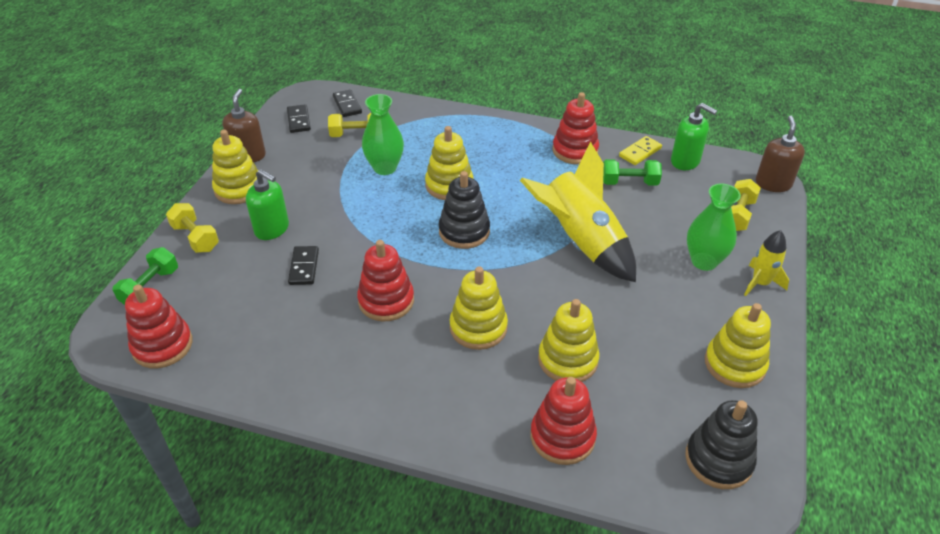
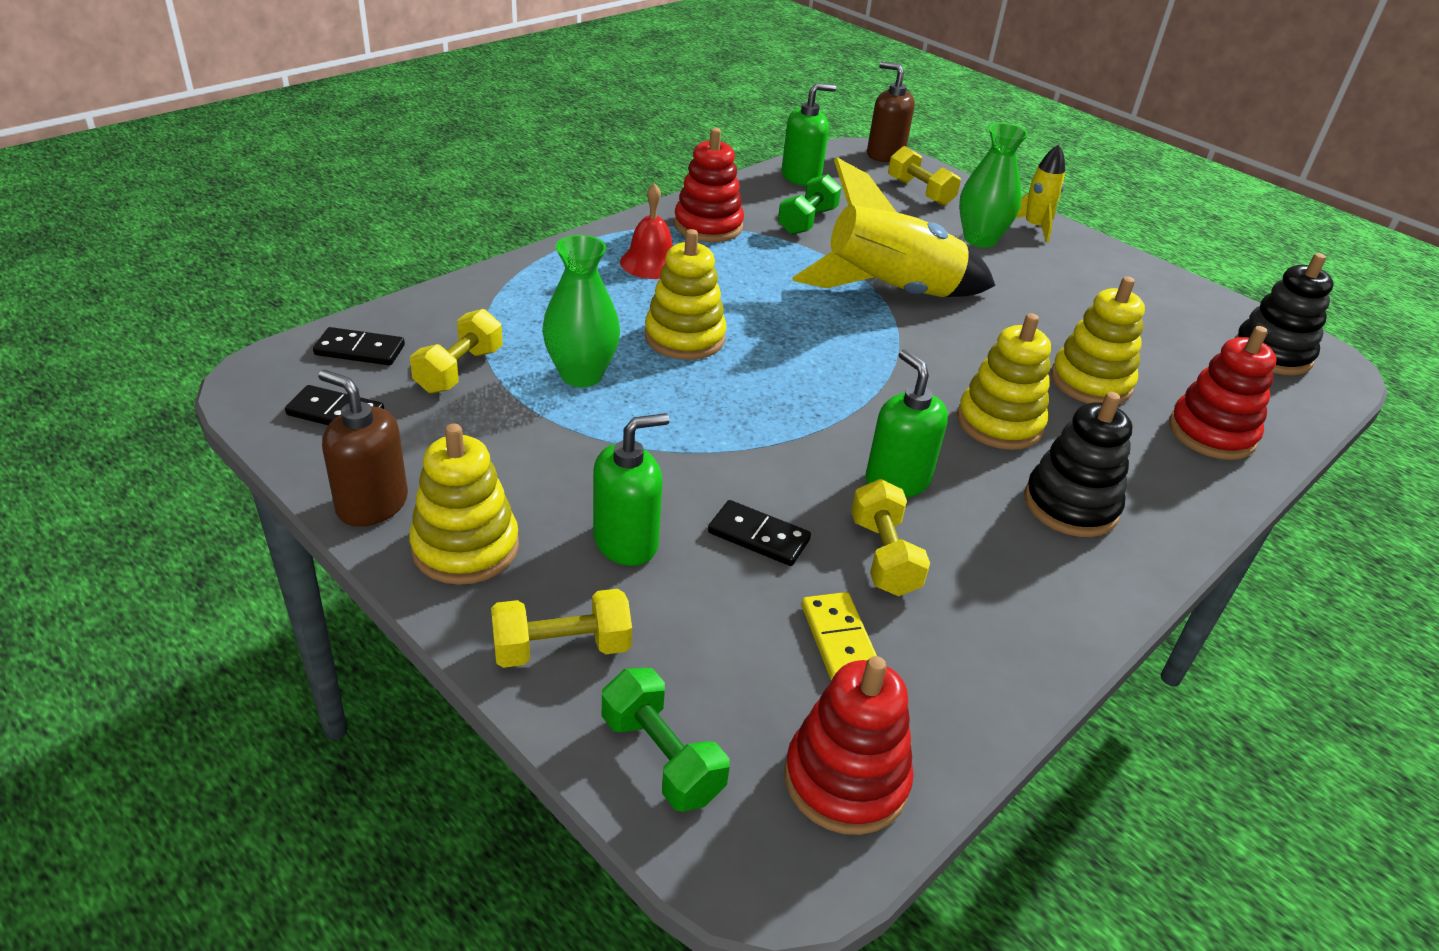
camera: 65 degrees left, 5 degrees down
red stacking toy [357,240,414,322] -> green soap dispenser [865,349,948,498]
black stacking toy [438,171,490,249] -> black stacking toy moved to [1025,392,1132,537]
yellow domino [619,136,662,165] -> yellow domino moved to [802,592,877,680]
yellow stacking toy [705,303,771,388] -> none
none -> red bell [620,183,673,279]
none -> yellow dumbbell [851,479,930,596]

